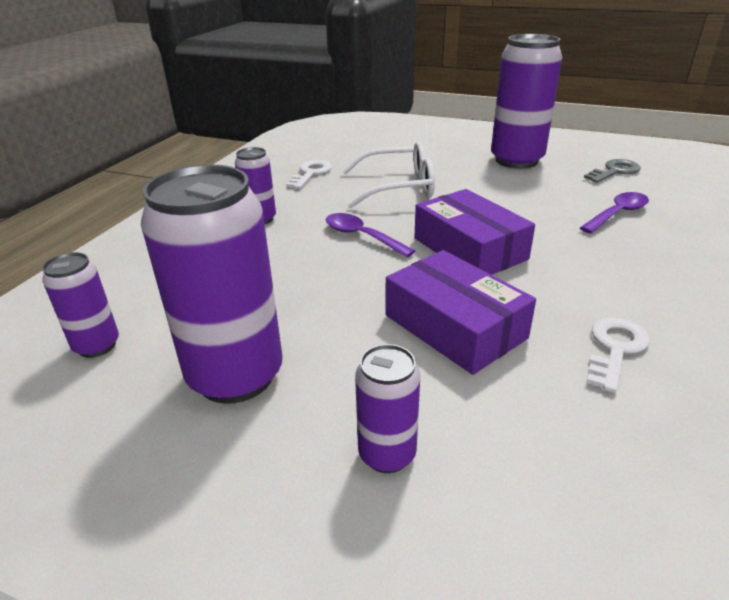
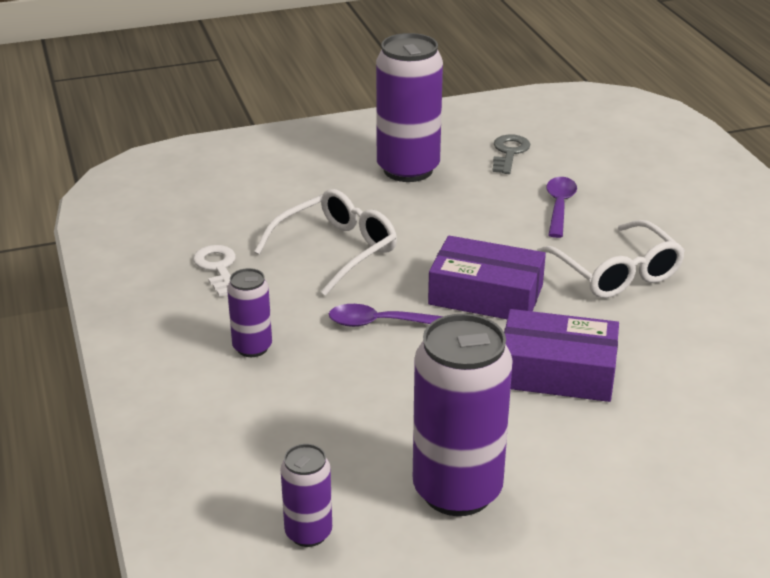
camera: 40 degrees left, 0 degrees up
purple can [355,344,420,473] -> none
white key [586,317,650,393] -> none
none -> white glasses [537,220,685,298]

